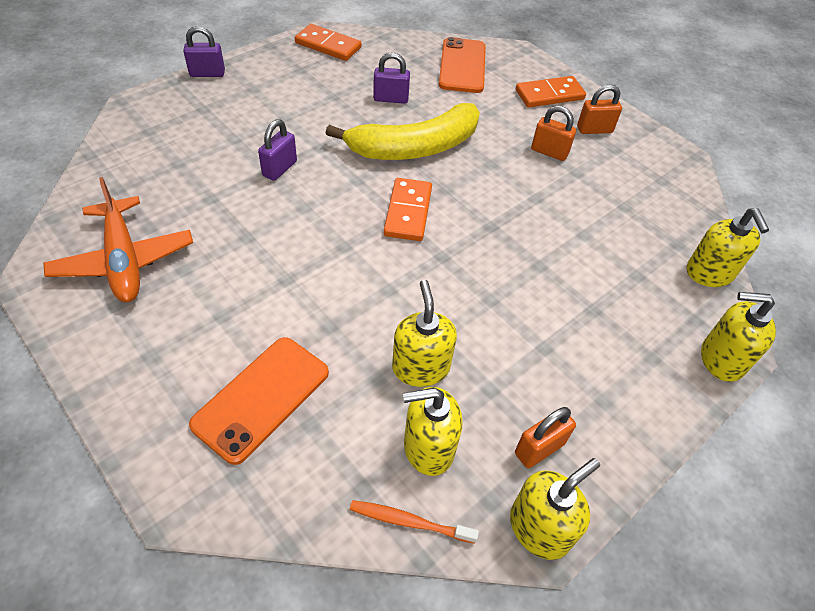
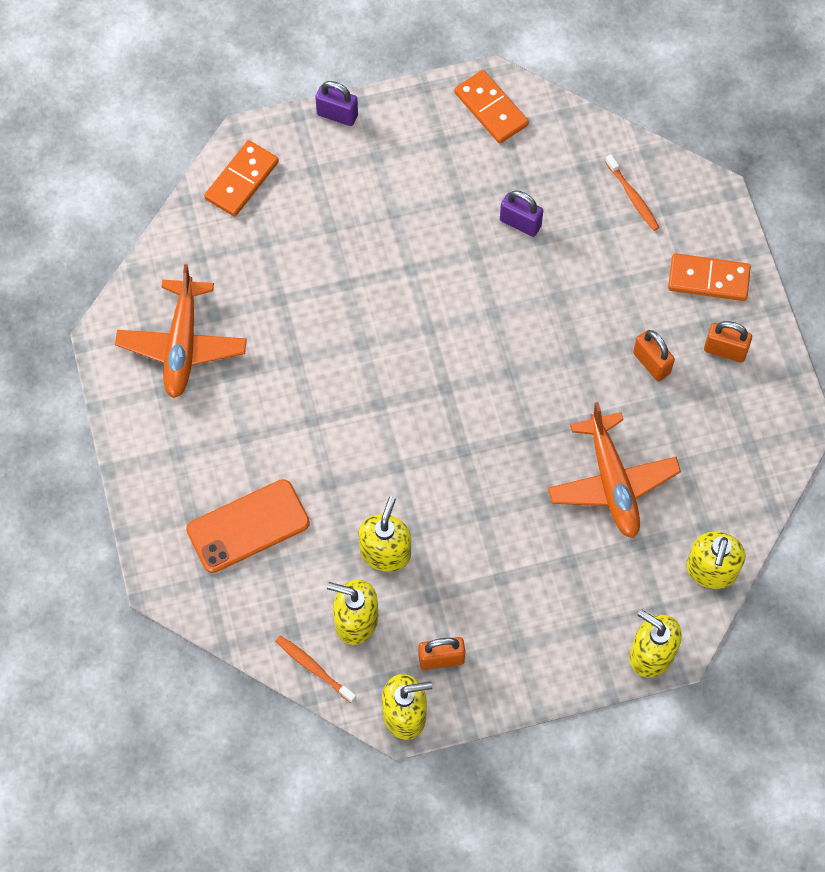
camera: 30 degrees right, 15 degrees up
purple padlock [258,119,297,181] -> none
yellow banana [326,103,480,160] -> none
orange domino [384,178,432,241] -> orange domino moved to [204,140,279,217]
orange phone [439,37,486,93] -> orange toothbrush [605,154,660,231]
none -> orange plane [548,402,681,538]

